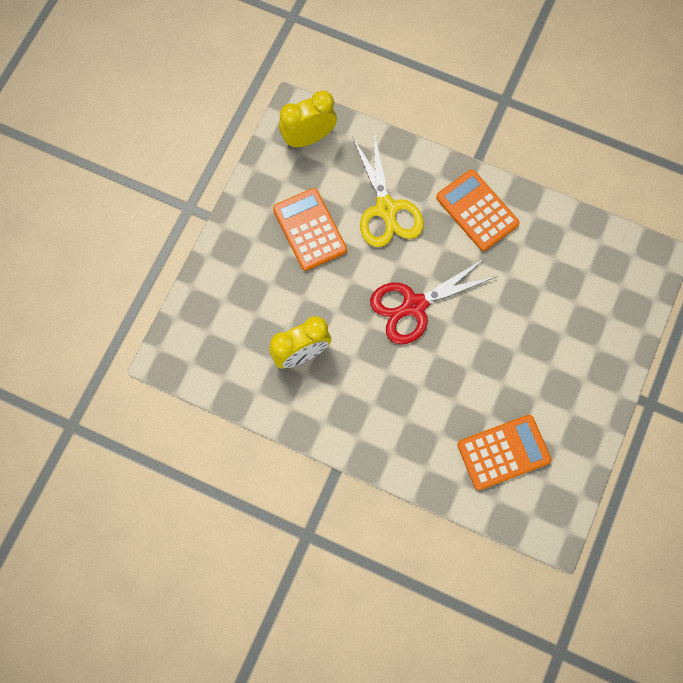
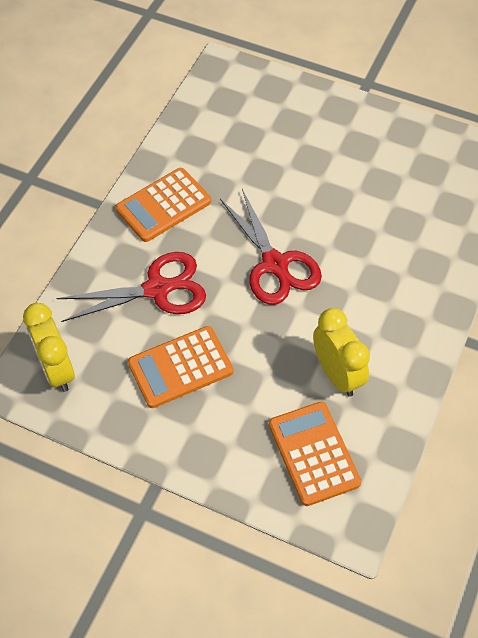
camera: 90 degrees left, 15 degrees down
yellow scissors [353,133,424,247] -> red scissors [56,252,206,322]
orange calculator [457,415,551,490] -> orange calculator moved to [269,402,361,506]

